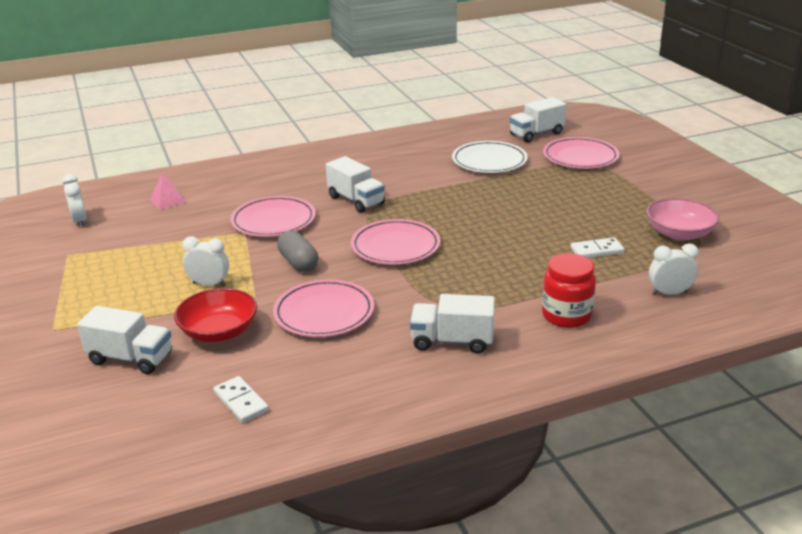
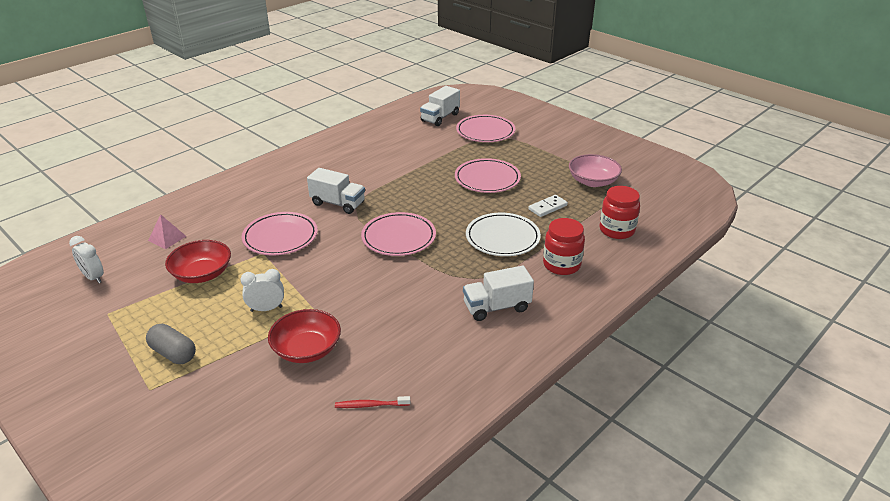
camera: 25 degrees left, 5 degrees up
white truck [77,306,172,374] -> none
white domino [213,376,269,423] -> red toothbrush [335,396,410,408]
pink plate [273,279,374,337] -> pink plate moved to [455,158,521,193]
grey capsule [277,231,318,272] -> grey capsule moved to [146,324,196,364]
white plate [452,141,528,173] -> white plate moved to [466,213,541,256]
white clock [649,244,699,295] -> red jar [600,186,640,239]
none -> red bowl [165,240,231,283]

